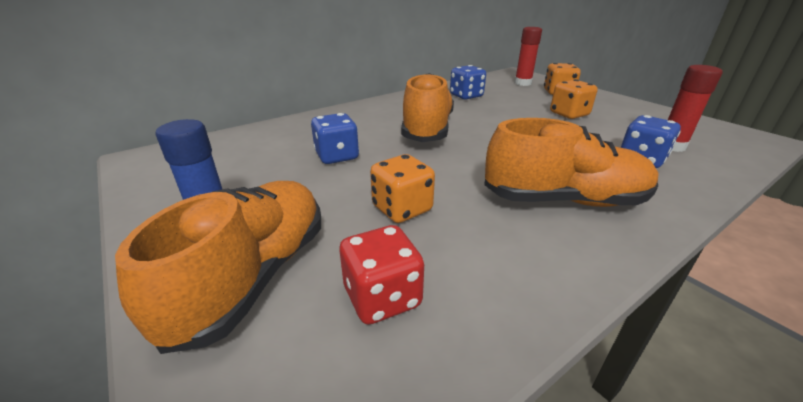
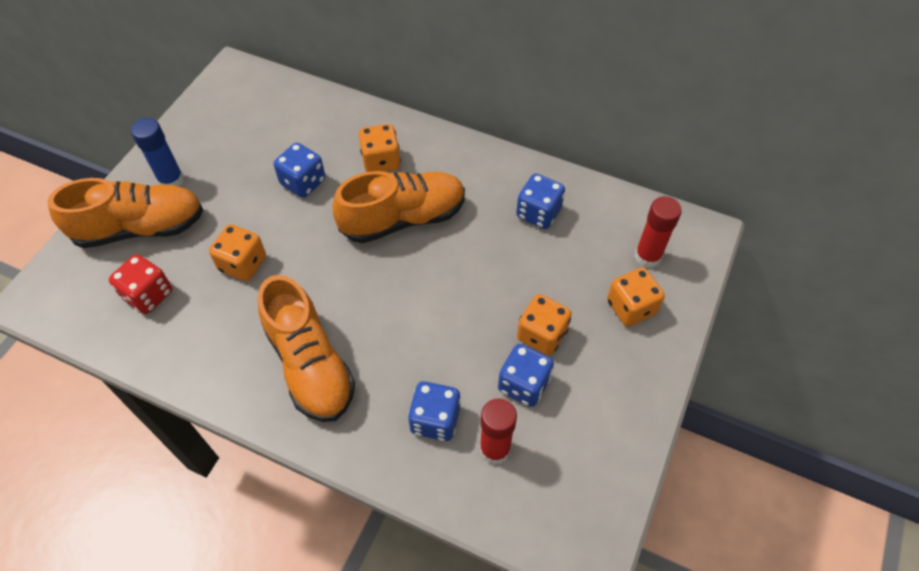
camera: 60 degrees right, 25 degrees up
none -> orange dice [359,124,401,172]
none -> blue dice [498,344,554,407]

